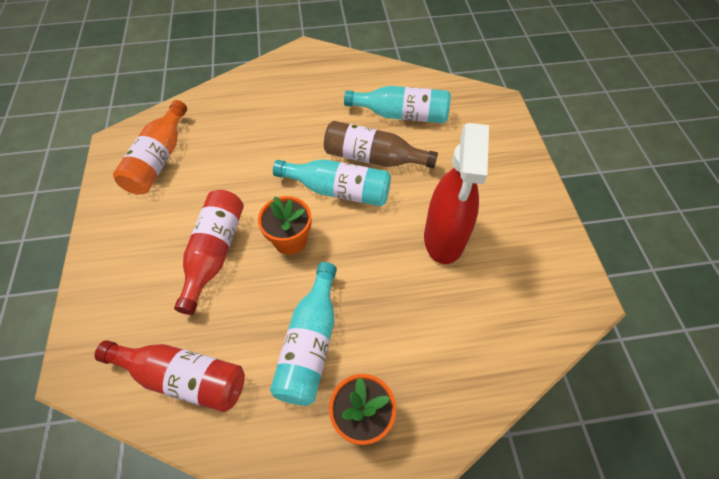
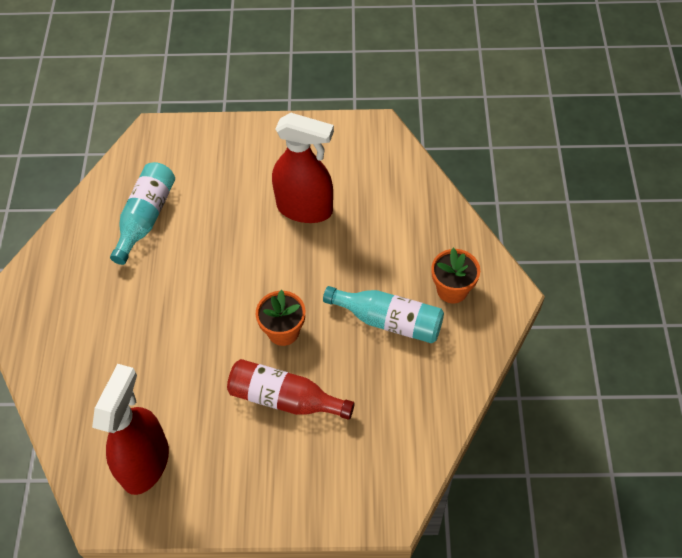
camera: 80 degrees left, 0 degrees up
red bottle [94,340,245,412] -> none
orange bottle [113,100,187,194] -> red spray bottle [92,364,169,495]
turquoise bottle [273,159,391,206] -> none
brown bottle [324,121,438,168] -> none

